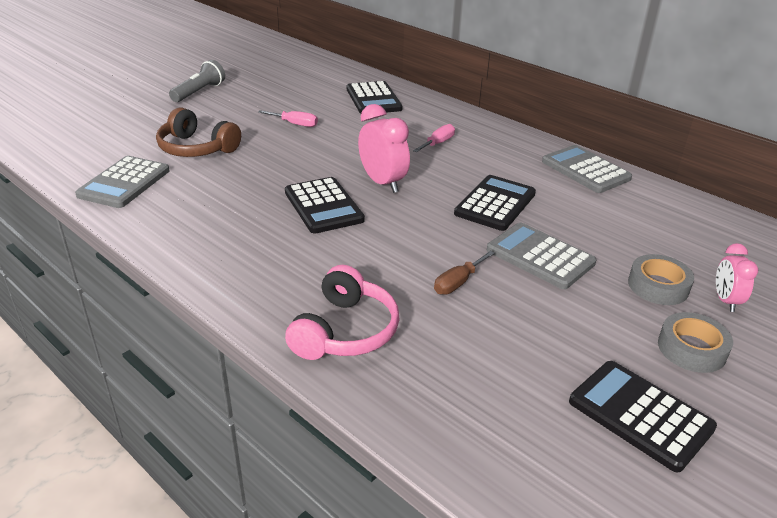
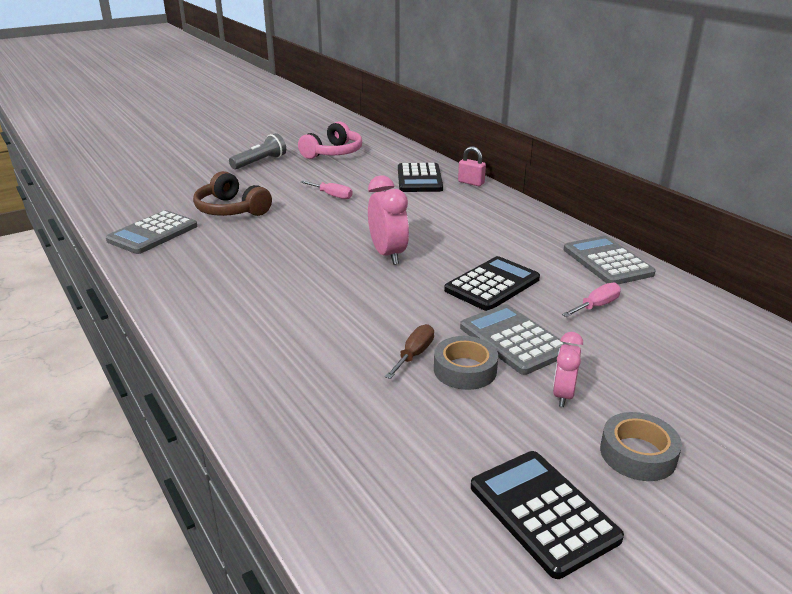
camera: 15 degrees right, 5 degrees down
black calculator [285,177,365,234] -> none
pink headphones [285,265,400,360] -> pink headphones moved to [298,121,362,159]
pink screwdriver [413,124,455,152] -> pink screwdriver moved to [562,283,621,317]
brown screwdriver [434,251,495,295] -> brown screwdriver turned 150 degrees clockwise [385,324,434,379]
grey tape [628,254,694,305] -> grey tape moved to [434,336,498,390]
pink clock [716,243,758,312] -> pink clock moved to [553,332,583,407]
none -> pink padlock [458,146,486,186]

